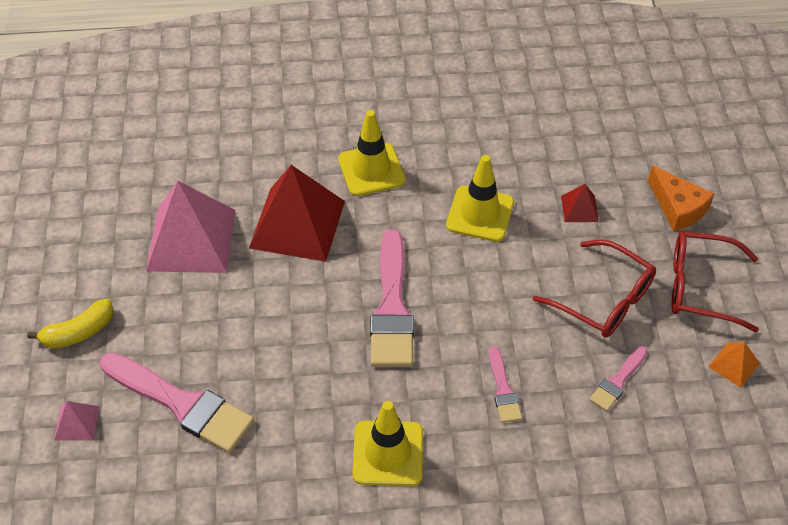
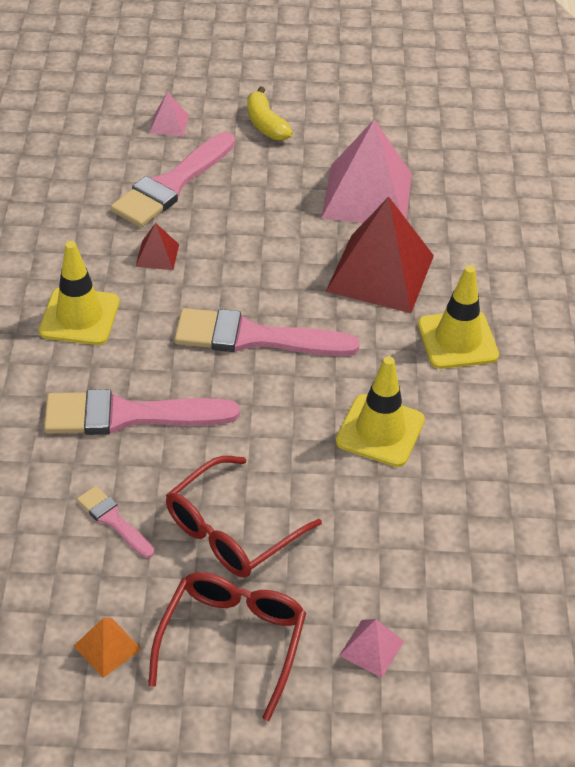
camera: 95 degrees right, 5 degrees down
pink brush [489,346,522,423] -> pink brush [44,389,240,435], size x2.00
red pyramid [561,184,599,222] -> red pyramid moved to [136,223,179,270]
orange cheese [648,165,714,232] -> pink pyramid [339,619,404,678]

